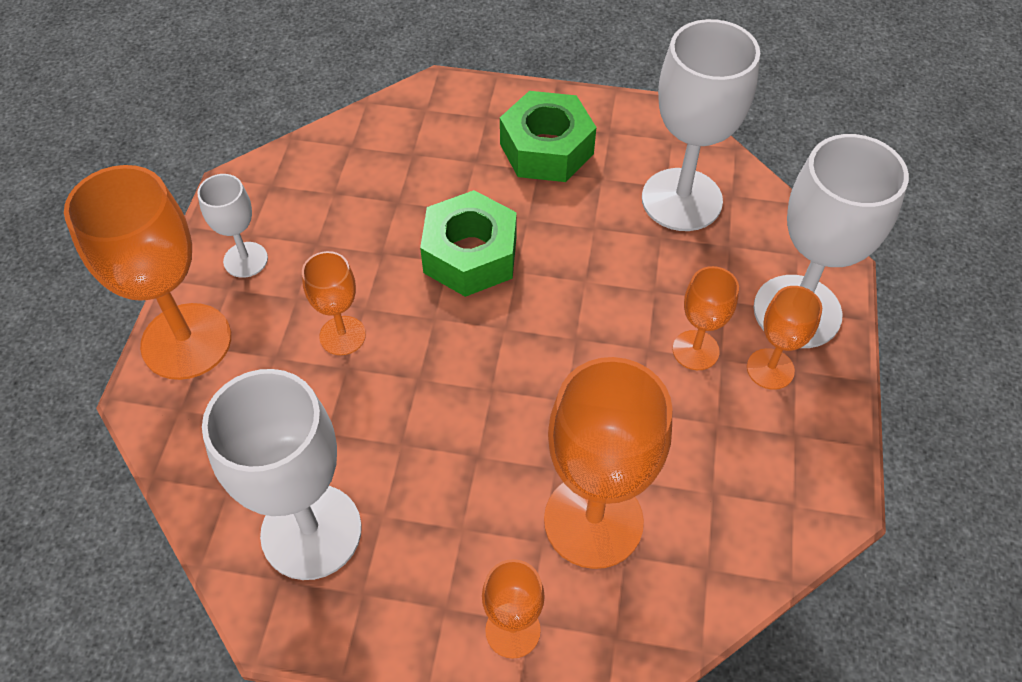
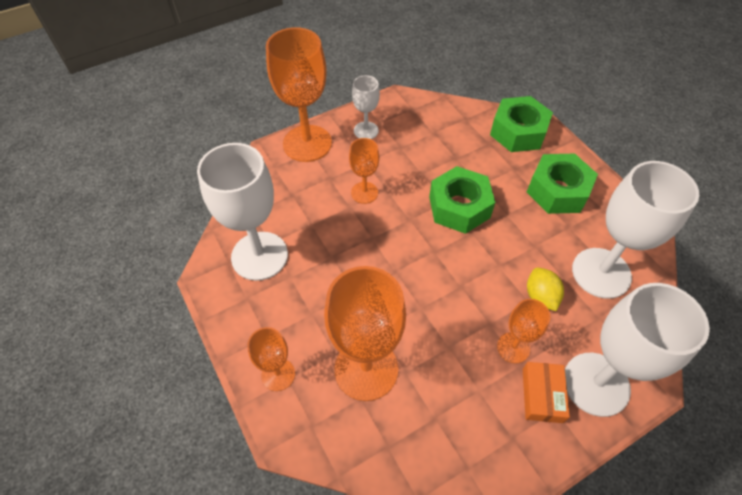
camera: 50 degrees right, 0 degrees up
orange goblet [747,286,822,390] -> orange box [523,362,570,423]
none -> green nut [490,96,553,152]
none -> yellow lemon [527,268,564,311]

